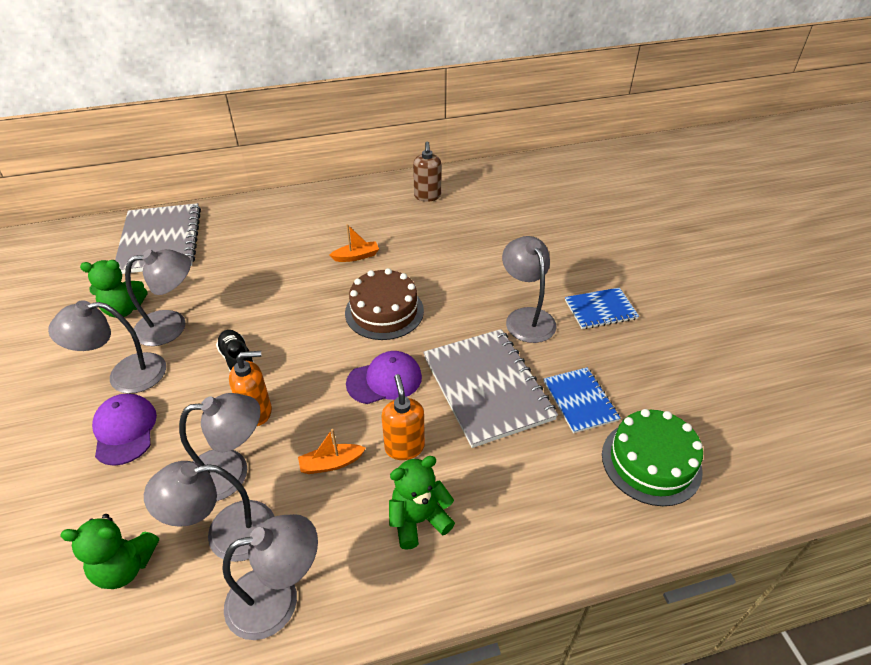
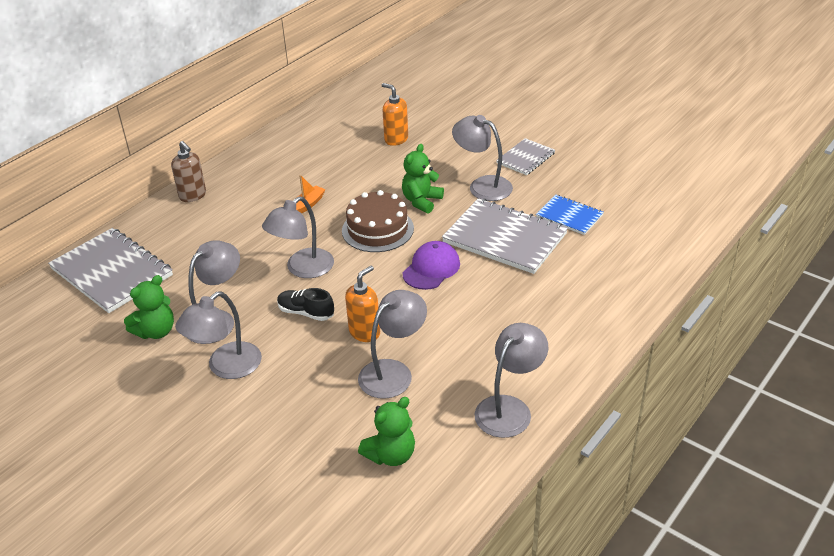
camera: 35 degrees left, 5 degrees down
purple cap [92,394,157,466] -> none
grey lamp [144,461,275,562] -> grey lamp moved to [262,196,334,278]
orange boat [298,429,366,474] -> none
orange soap dispenser [382,374,425,460] -> orange soap dispenser moved to [382,83,408,146]
green teddy bear [389,456,455,550] -> green teddy bear moved to [402,144,444,214]
brown soap dispenser [413,141,441,202] -> brown soap dispenser moved to [171,141,206,202]
blue notebook [565,287,639,329] -> grey notebook [496,138,555,175]
green cake [602,409,703,506] -> none

